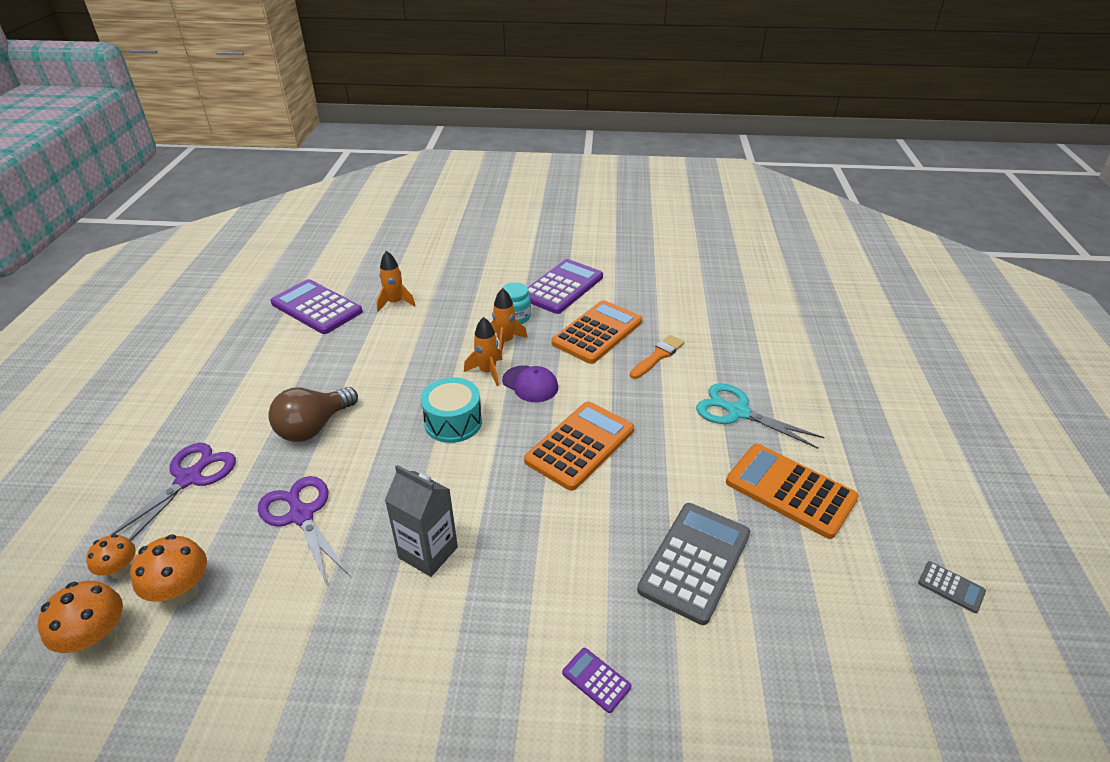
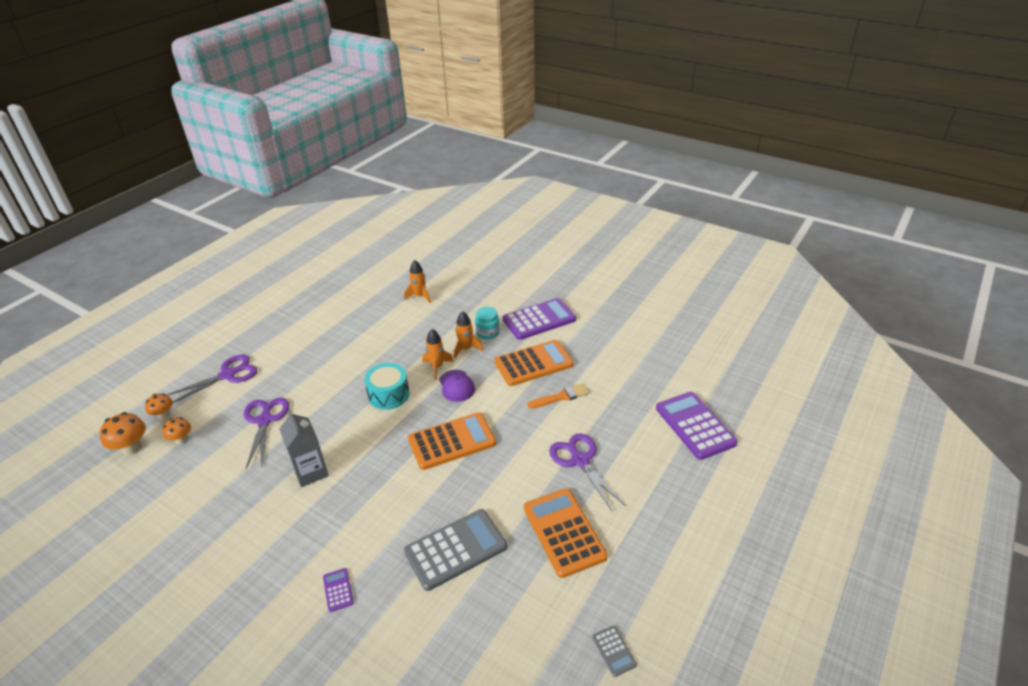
camera: 30 degrees right, 0 degrees up
orange mushroom [130,534,207,605] -> orange mushroom [162,417,191,444], size x0.65
brown light bulb [268,387,358,442] -> none
purple calculator [271,279,363,334] -> purple calculator moved to [656,392,738,460]
turquoise scissors [696,383,825,449] -> purple scissors [549,433,626,511]

